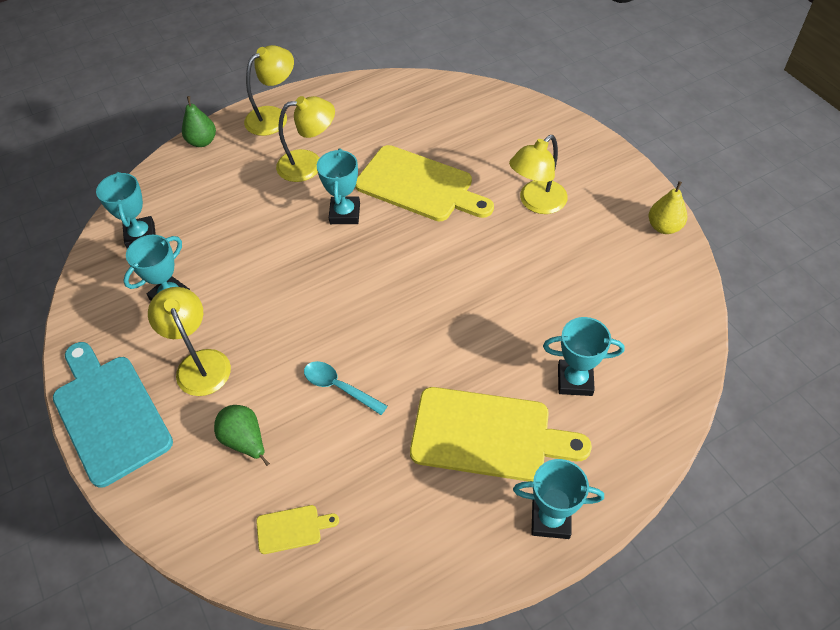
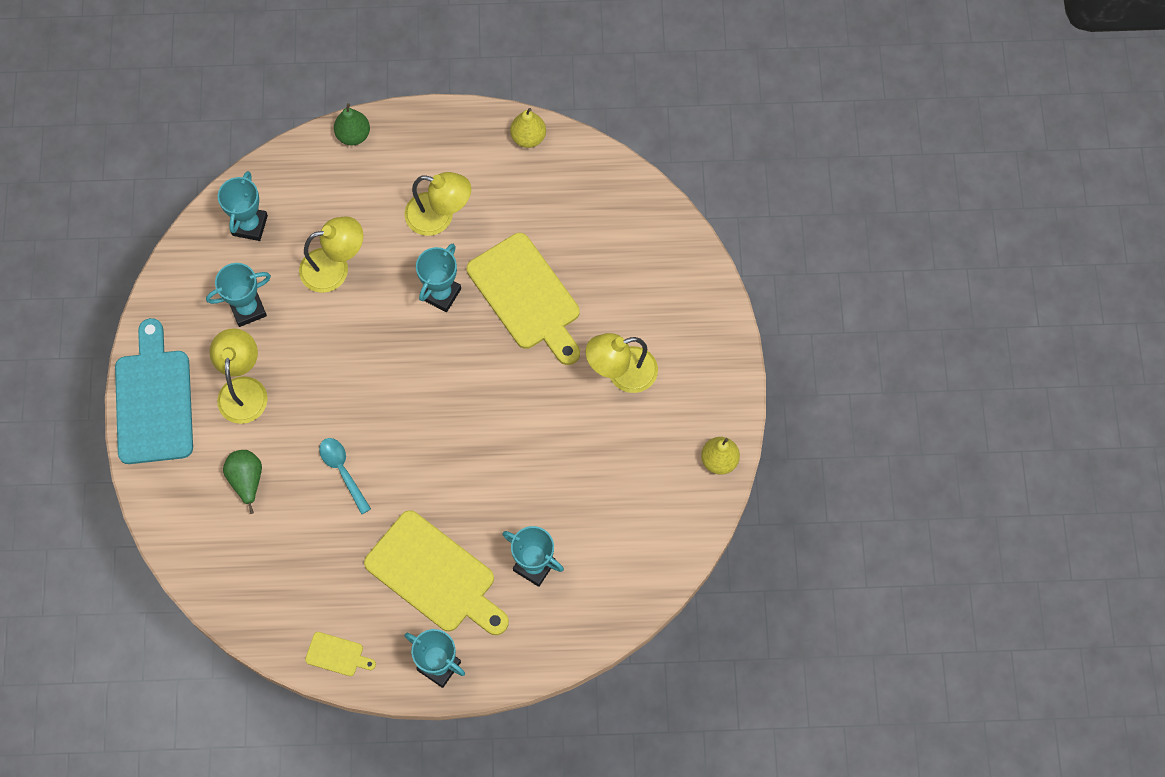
camera: 25 degrees right, 15 degrees up
yellow lamp [244,45,294,136] -> yellow lamp moved to [299,216,363,293]
yellow cutting board [256,505,339,554] -> yellow cutting board moved to [305,632,376,676]
none -> yellow pear [510,108,546,148]

